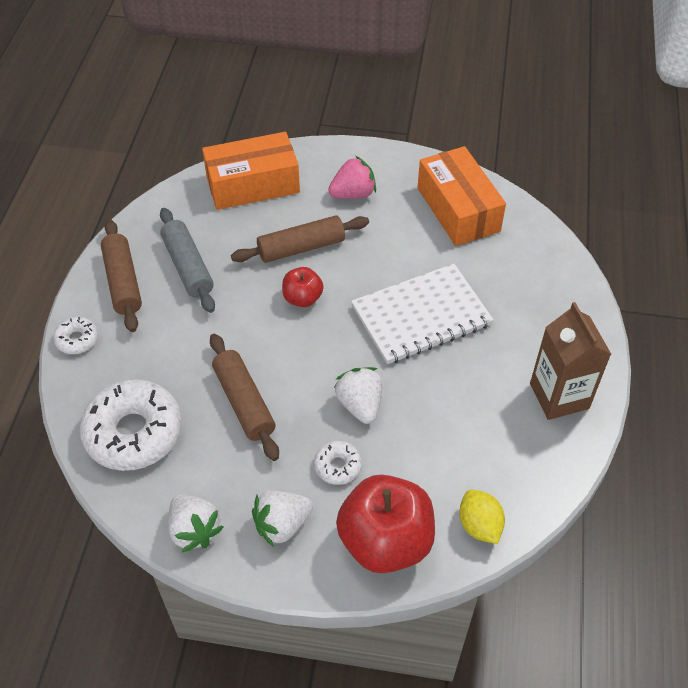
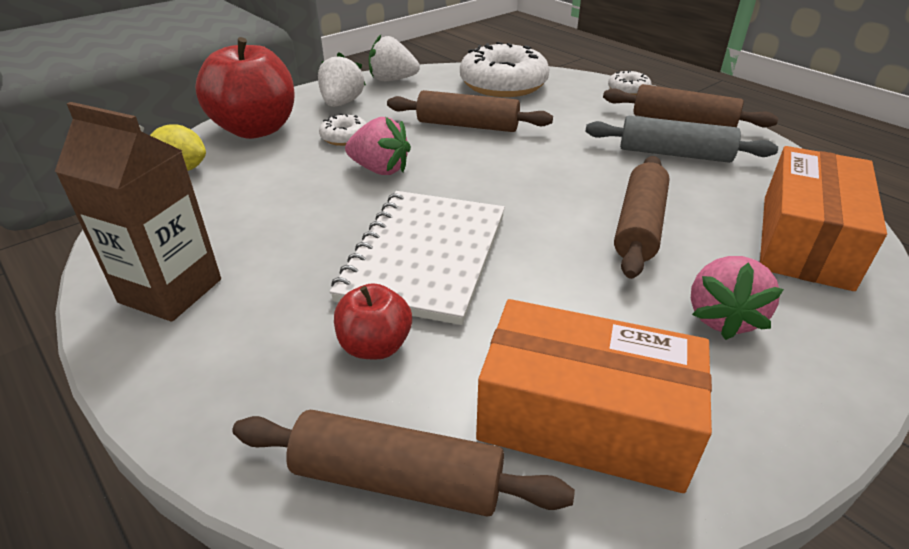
camera: 130 degrees right, 15 degrees down
red apple [282,267,324,307] -> red apple moved to [334,283,412,359]
white strawberry [334,367,382,424] -> pink strawberry [345,117,411,175]
none -> brown rolling pin [232,410,575,517]

